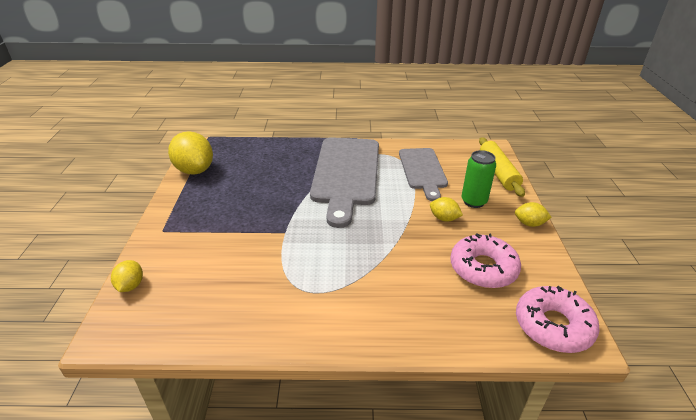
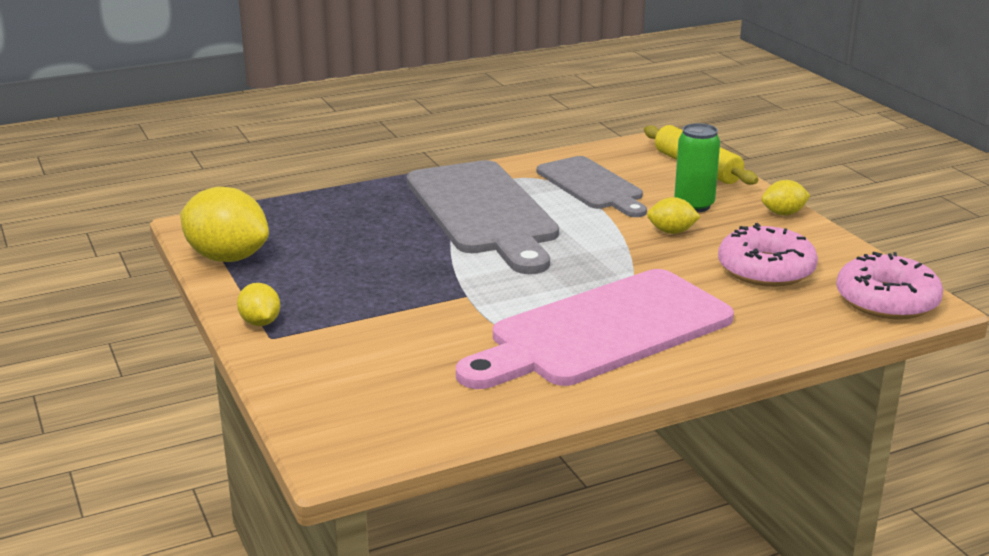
camera: 25 degrees left, 10 degrees down
yellow lemon [111,260,143,292] -> yellow lemon moved to [237,283,280,326]
none -> pink cutting board [456,269,734,389]

